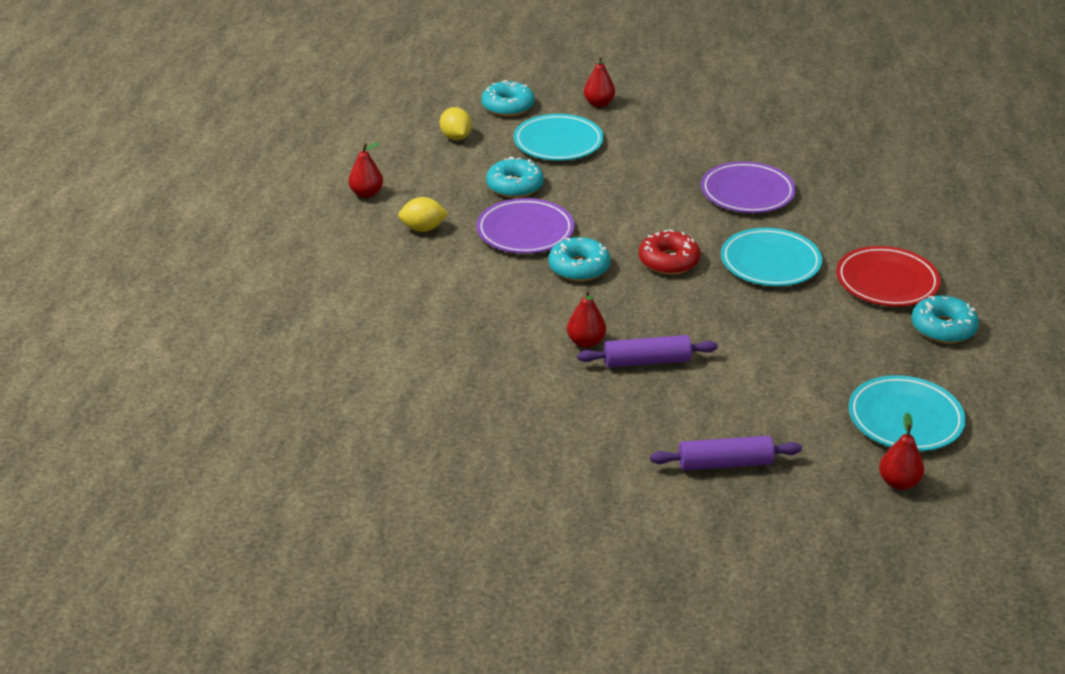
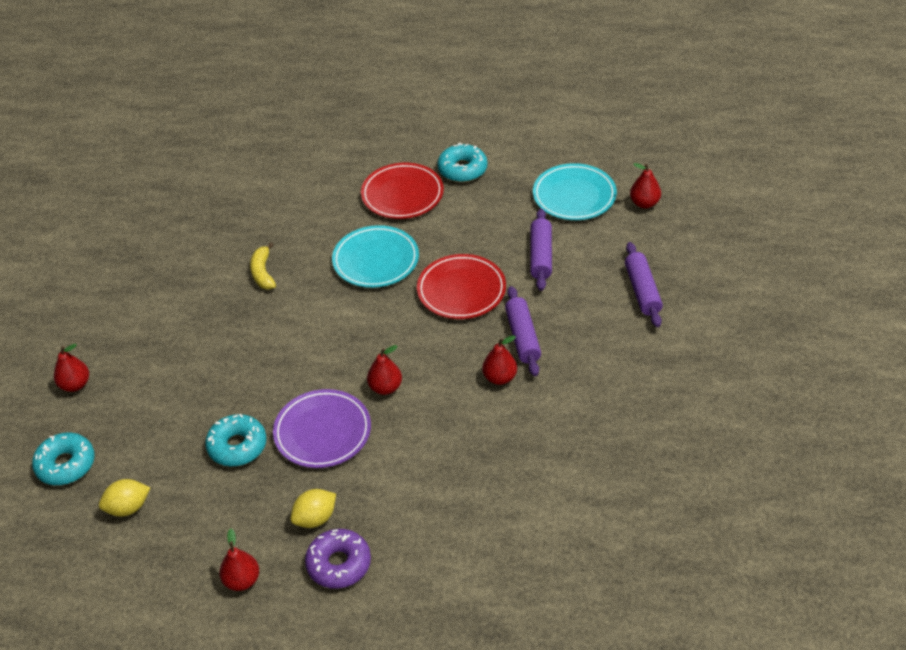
camera: 90 degrees left, 10 degrees up
yellow lemon [398,197,448,232] -> yellow lemon turned 60 degrees clockwise [291,489,336,528]
turquoise plate [514,114,603,161] -> none
turquoise donut [548,237,610,281] -> red pear [367,345,402,395]
red donut [639,229,700,275] -> none
purple plate [701,161,796,213] -> yellow banana [250,242,276,290]
none -> purple donut [305,529,371,589]
none -> red plate [417,254,506,319]
none -> purple rolling pin [530,209,552,291]

